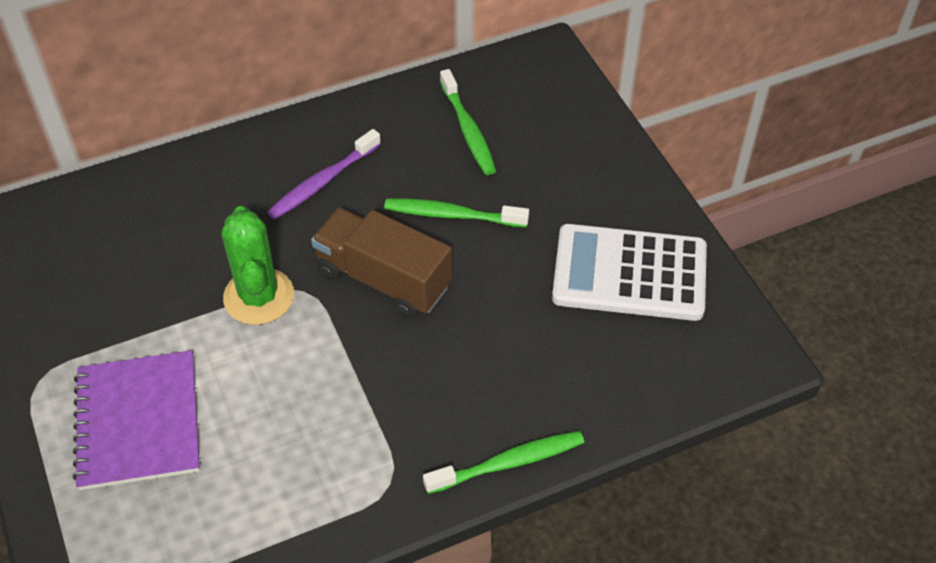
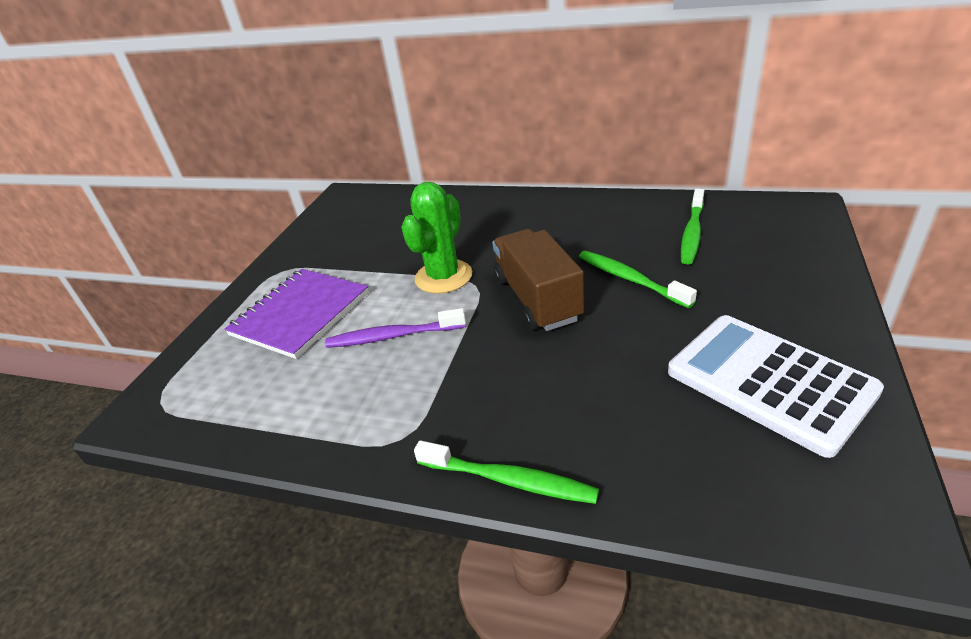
camera: 45 degrees right, 15 degrees down
purple toothbrush [267,129,381,220] -> purple toothbrush moved to [325,308,466,348]

